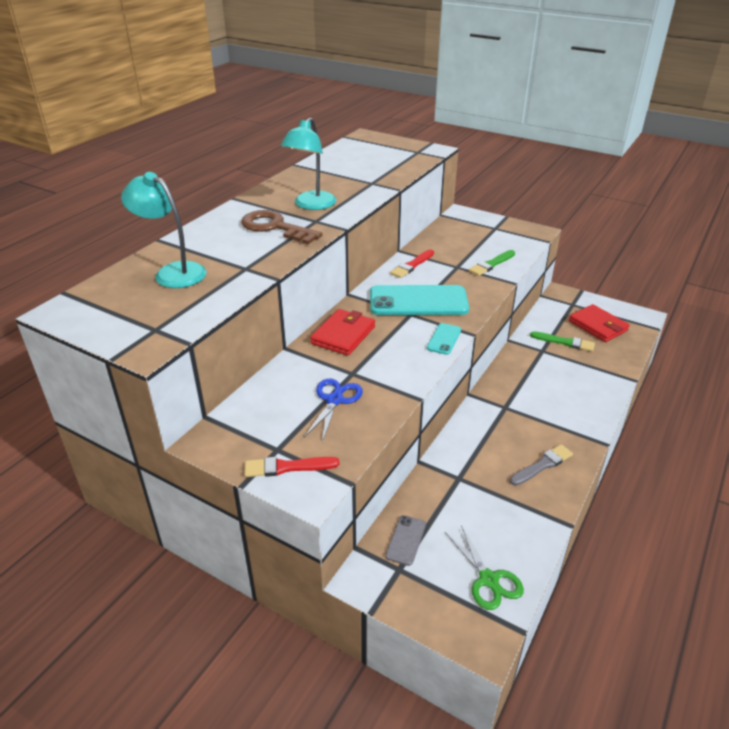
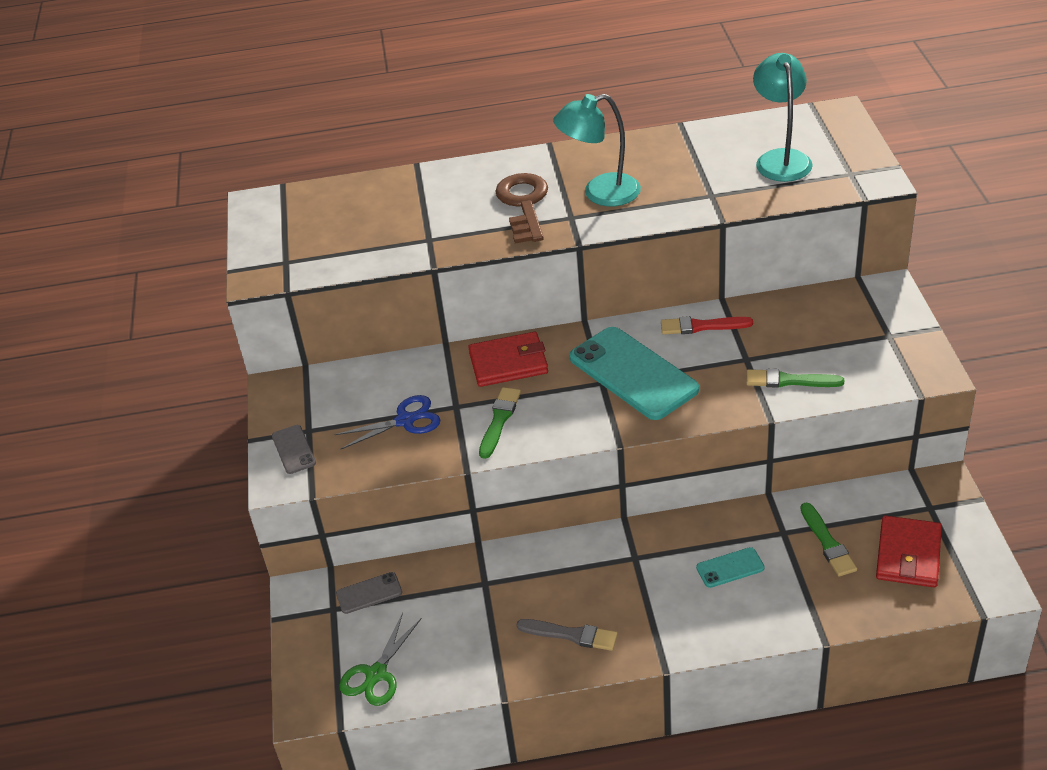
camera: 55 degrees right, 5 degrees up
turquoise lamp [121,172,207,288] -> turquoise lamp moved to [753,53,813,182]
red brush [245,457,339,477] -> grey phone [272,425,316,474]
turquoise phone [427,323,461,355] -> turquoise phone moved to [696,547,765,588]
none -> green brush [479,387,521,459]

